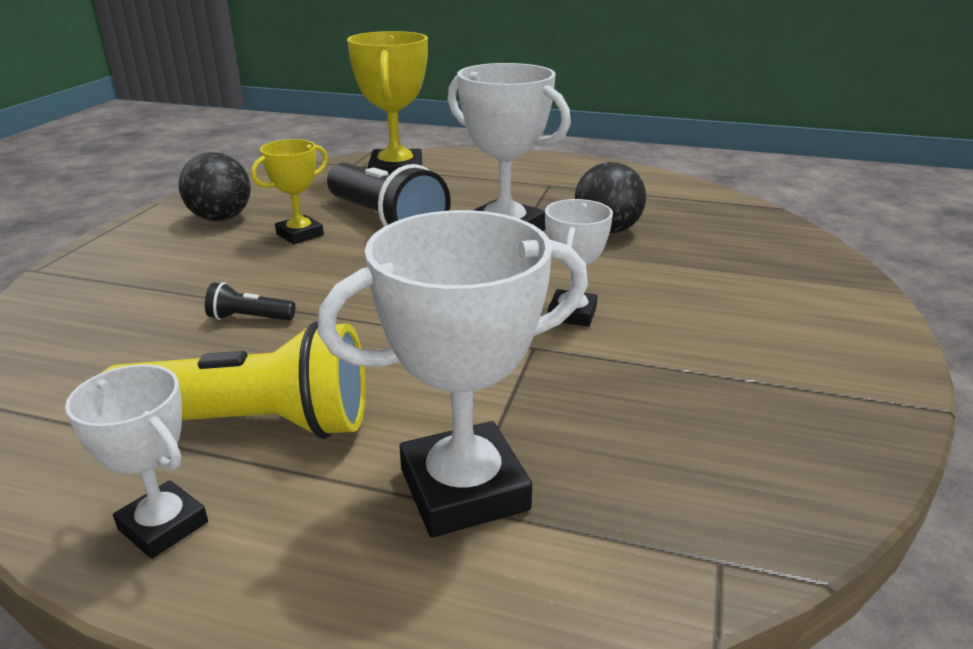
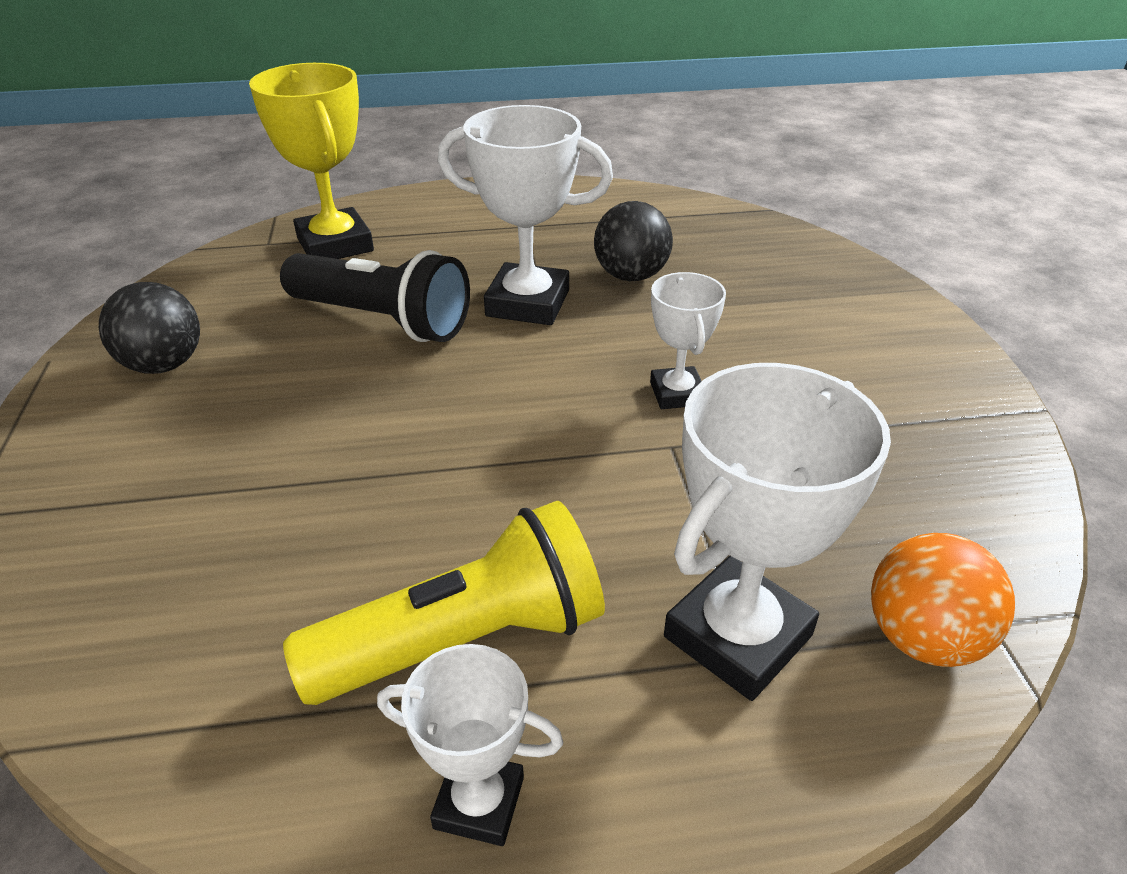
camera: 25 degrees left, 10 degrees up
black flashlight [205,282,295,320] -> none
yellow trophy [251,139,328,245] -> none
none -> orange ball [871,533,1015,667]

